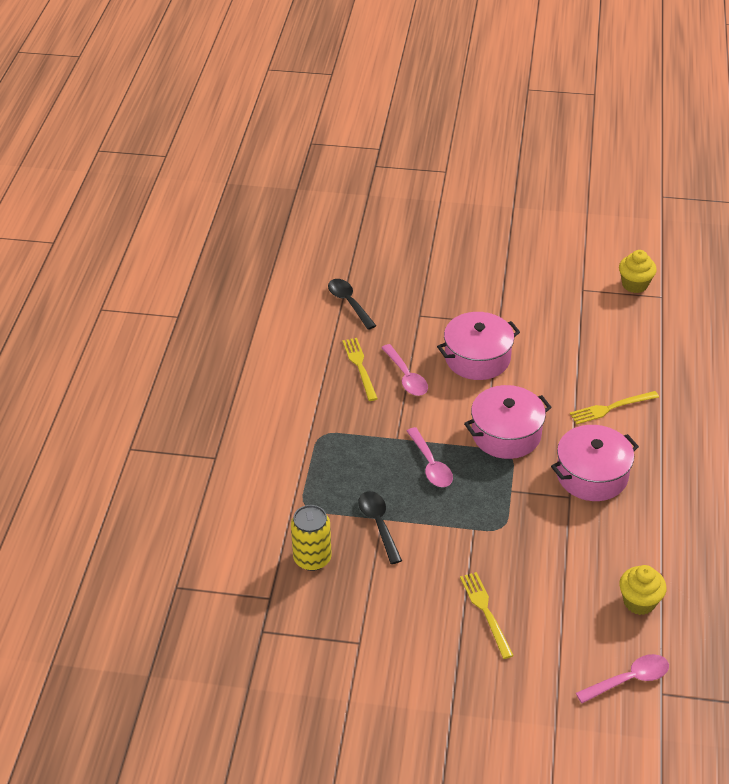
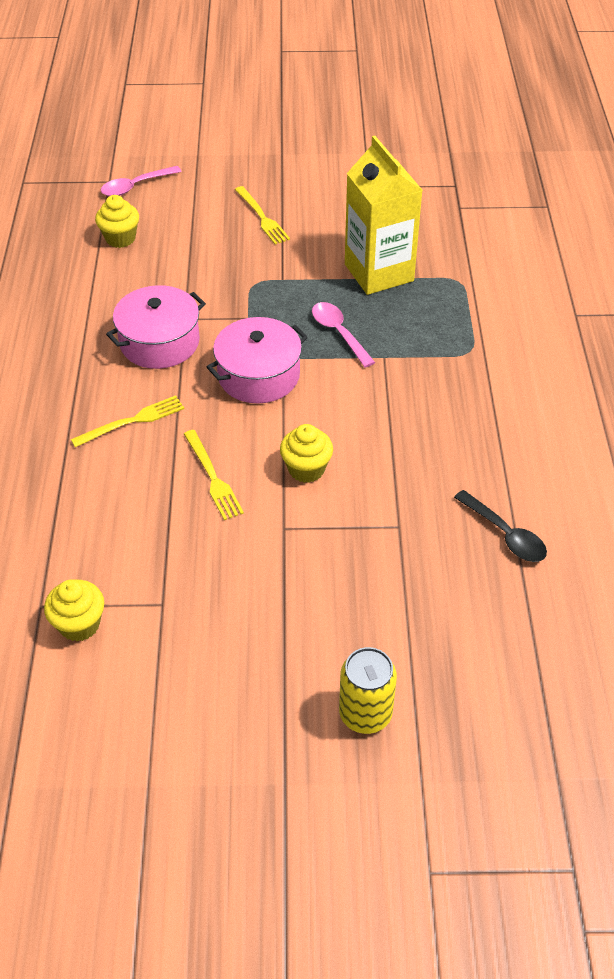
camera: 170 degrees right, 5 degrees up
yellow can [291,505,332,571] -> yellow can moved to [339,647,397,734]
yellow fork [342,338,378,401] -> yellow fork moved to [184,430,244,520]
black spoon [358,491,402,564] -> yellow carton [345,136,423,295]
pink spoon [381,344,428,396] -> none
pink pot [437,312,520,380] -> yellow cupcake [280,424,333,483]

